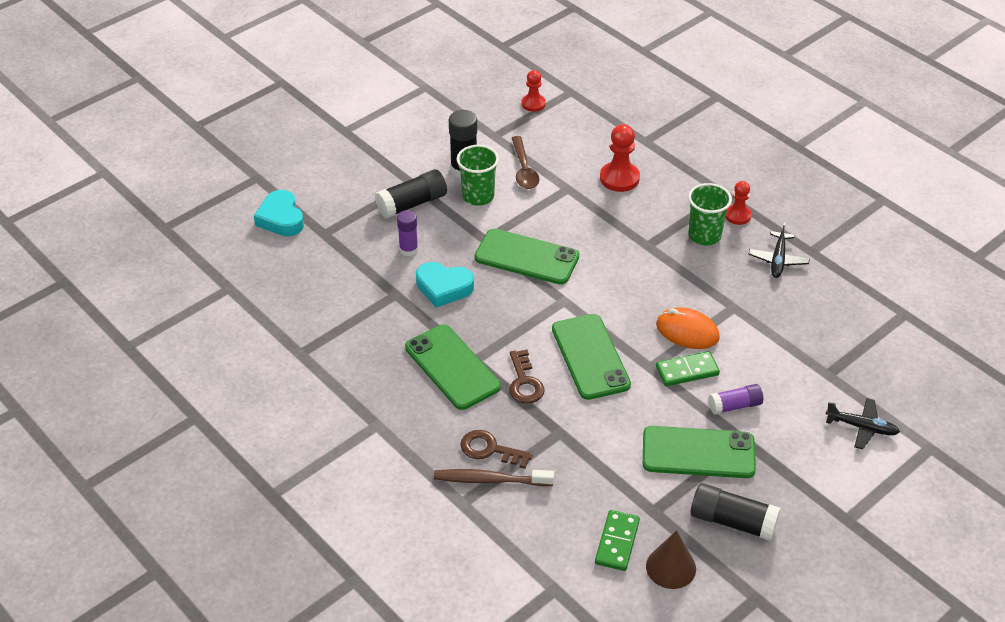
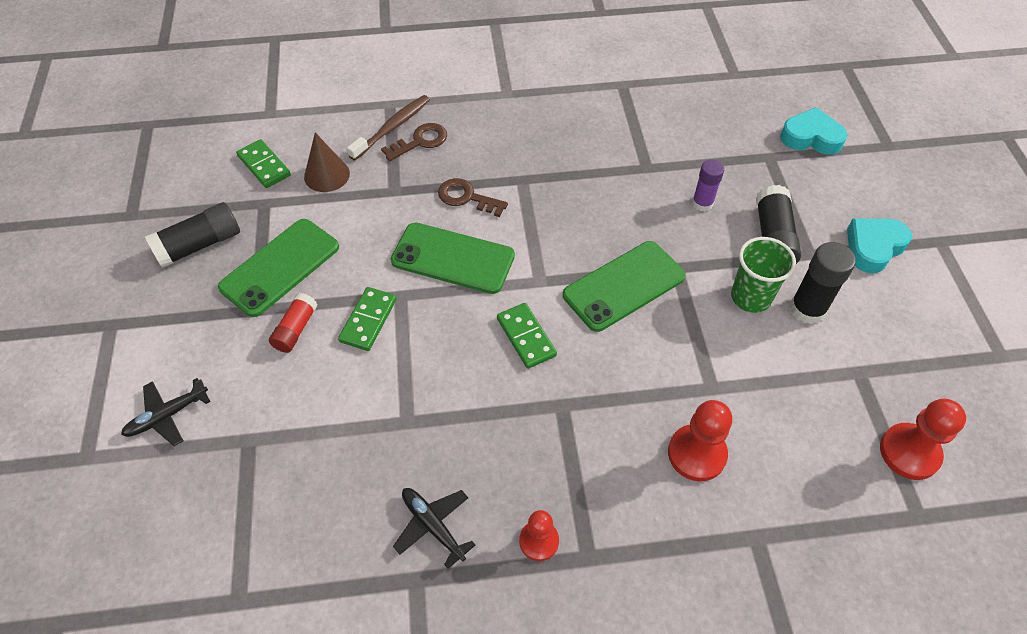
camera: 125 degrees right, 10 degrees up
green phone [405,324,501,410] -> none
turquoise heart [416,262,474,308] -> turquoise heart moved to [847,219,912,273]
brown spoon [512,136,539,189] -> none
red pawn [522,70,546,112] -> red pawn [880,399,966,480], size x1.55
brown cone [646,530,696,589] -> brown cone moved to [304,132,350,192]
orange mouse [656,308,720,349] -> none
green cup [688,183,732,245] -> none
purple glue stick [709,384,763,415] -> red glue stick [269,293,318,353]
none -> green domino [497,303,557,369]

